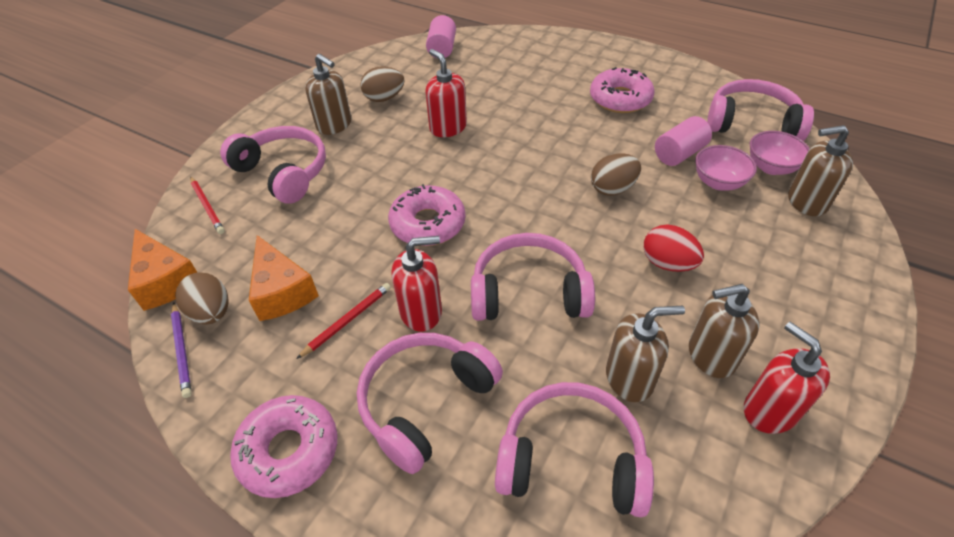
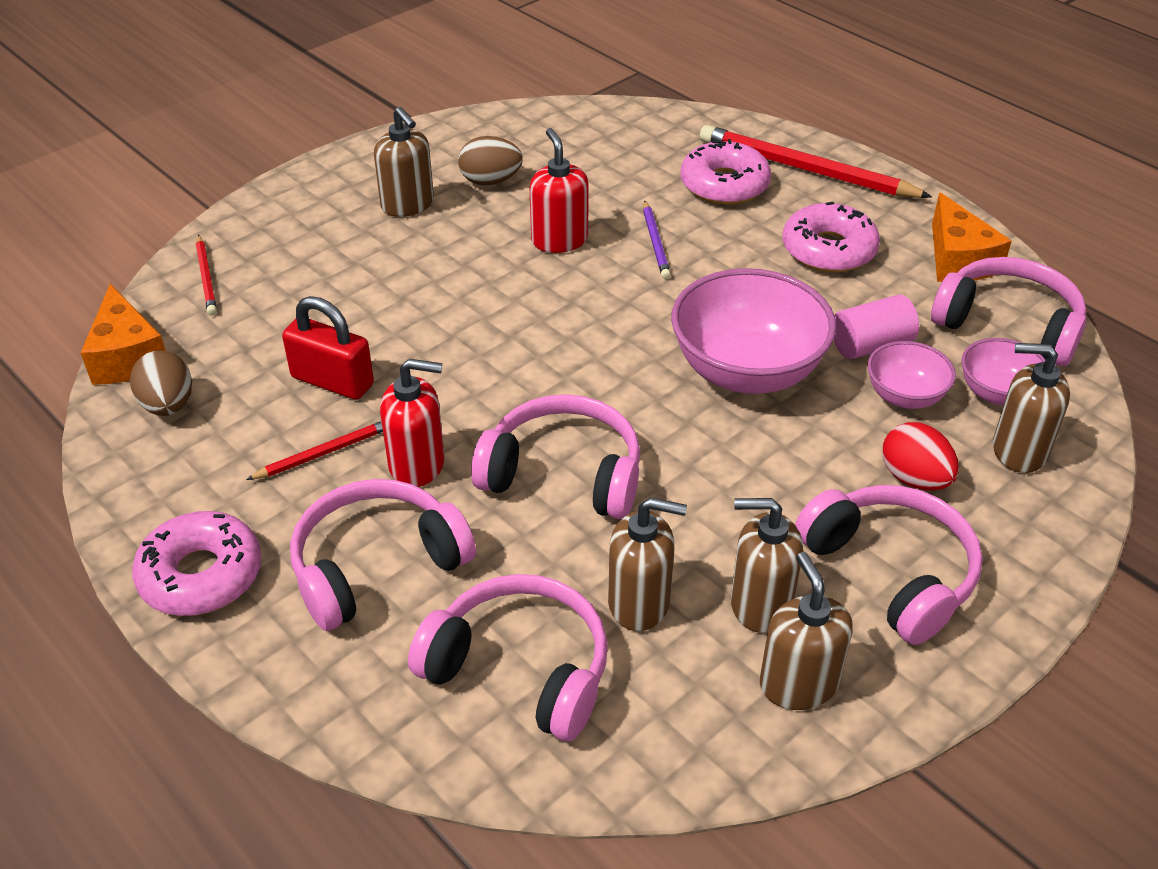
camera: 15 degrees right, 5 degrees down
purple pencil [171,303,192,398] -> purple pencil moved to [643,200,671,279]
pink headphones [220,126,326,204] -> pink headphones moved to [795,485,983,645]
orange cheese [249,235,319,321] -> orange cheese moved to [932,193,1012,282]
pink donut [388,184,465,246] -> pink donut moved to [680,139,771,205]
pink cylinder [426,15,456,59] -> none
brown egg [591,153,641,196] -> pink bowl [671,268,836,394]
red egg [644,225,704,272] -> red egg moved to [882,422,959,491]
red soap dispenser [744,322,830,434] -> brown soap dispenser [760,552,853,710]
none -> red padlock [282,296,374,400]
none -> red pencil [700,125,932,198]

